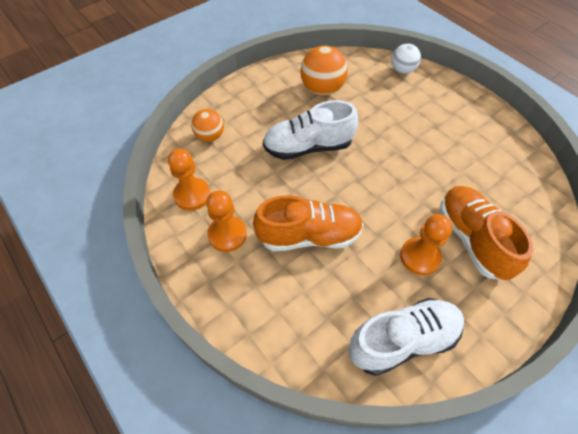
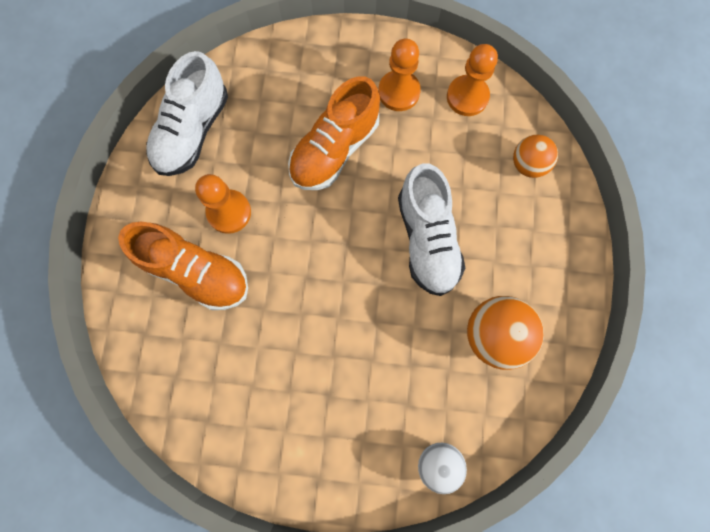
camera: 135 degrees right, 20 degrees up
white shoe [263,100,358,160] -> white shoe turned 135 degrees clockwise [398,163,465,296]

